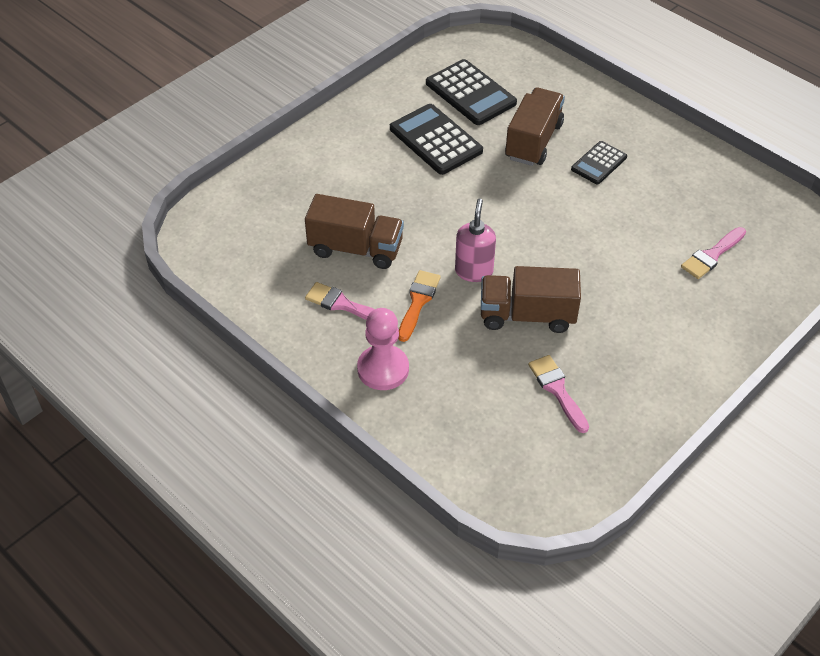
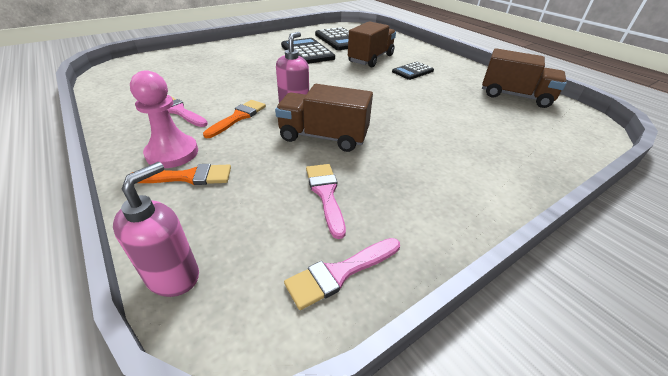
camera: 10 degrees right, 10 degrees down
brown truck [305,194,404,269] -> brown truck moved to [482,48,567,108]
pink brush [681,227,746,279] -> pink brush moved to [284,238,400,310]
none -> pink soap dispenser [113,162,199,297]
none -> orange brush [132,164,231,185]

